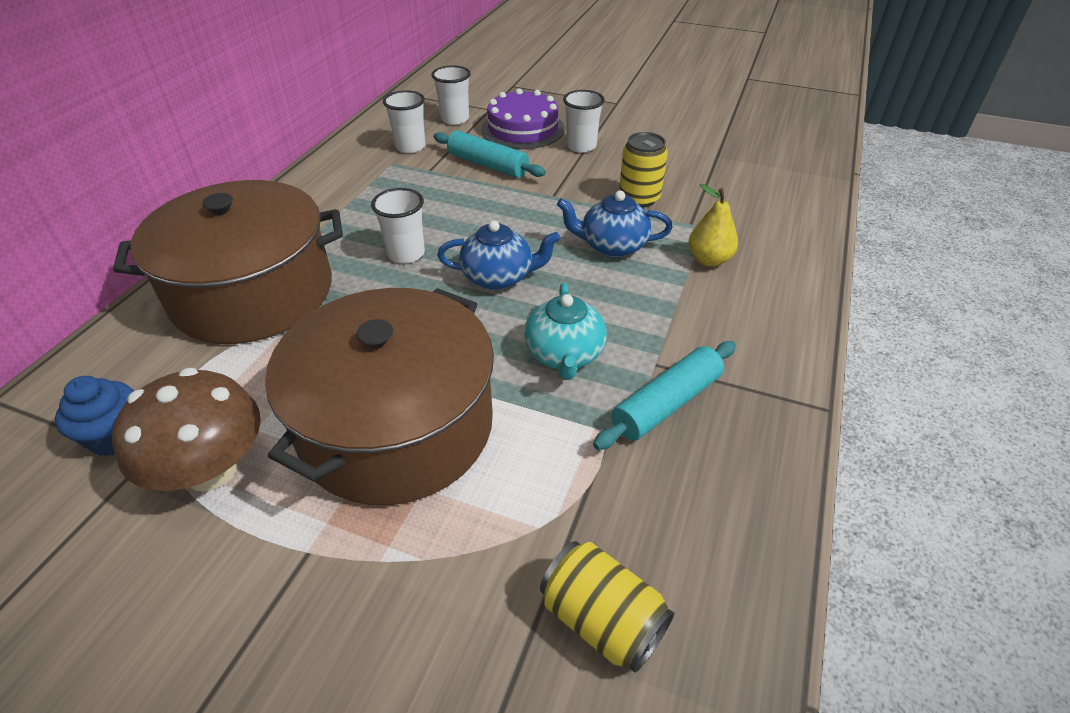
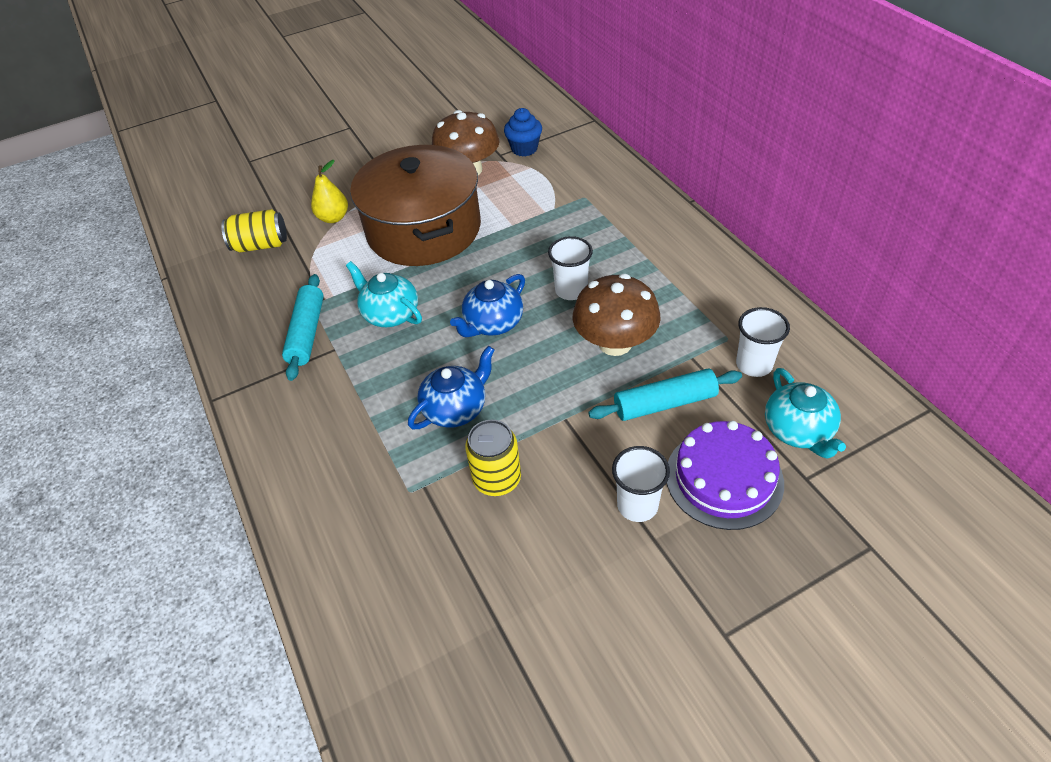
camera: 135 degrees right, 5 degrees up
brown pot [113,180,343,344] -> none
white cup [432,65,471,125] -> turquoise teapot [765,368,846,459]
yellow pear [688,184,738,267] -> yellow pear moved to [311,160,348,223]
none -> brown mushroom [573,274,661,356]

